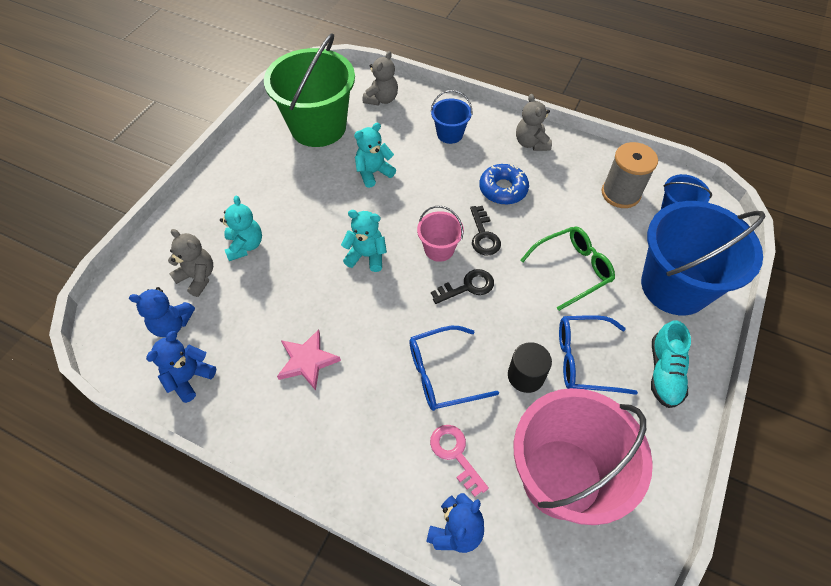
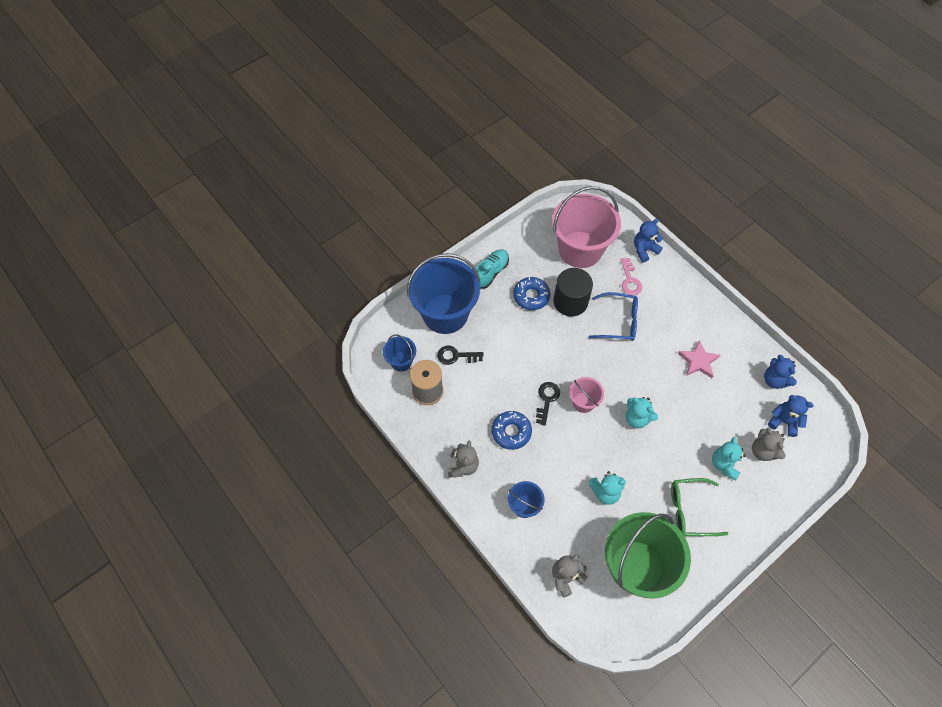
camera: 155 degrees left, 5 degrees up
blue teddy bear [146,331,216,403] -> blue teddy bear turned 90 degrees clockwise [764,355,797,389]
black key [431,269,494,304] -> black key moved to [437,346,484,365]
black cylinder [508,342,552,393] -> black cylinder [553,268,593,316], size x1.52
green glasses [521,227,615,311] -> green glasses moved to [671,478,728,536]
blue glasses [559,315,638,395] -> blue donut [513,277,550,310]

